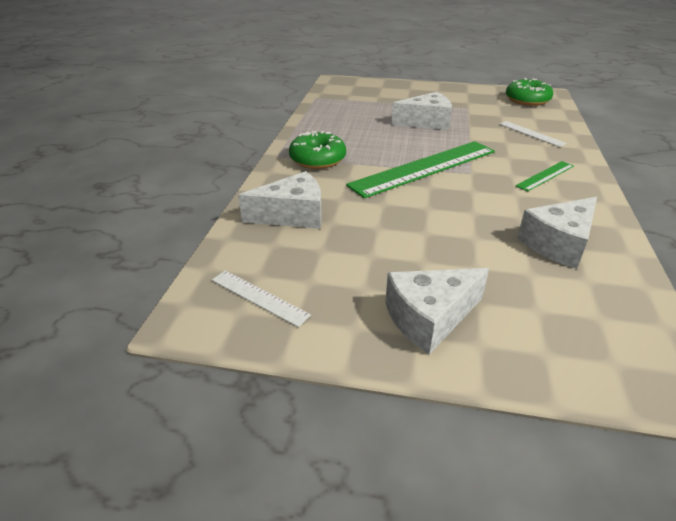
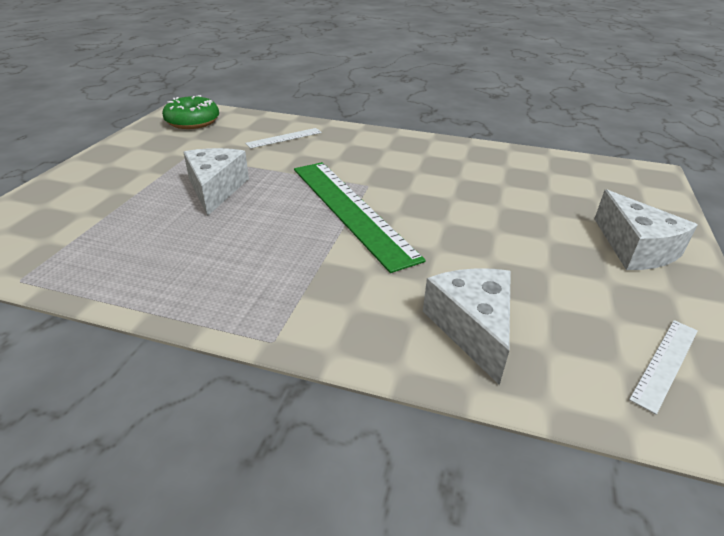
camera: 85 degrees left, 0 degrees up
green donut [289,131,346,169] -> none
green ruler [515,161,574,192] -> none
white cheese [517,197,597,269] -> none

